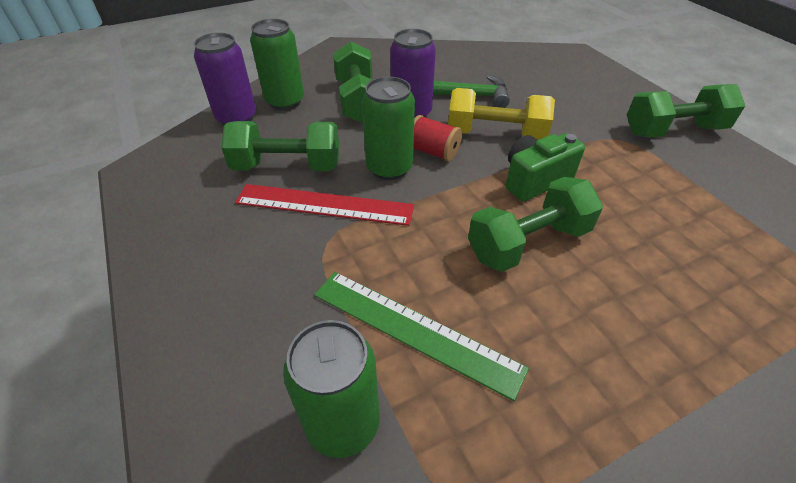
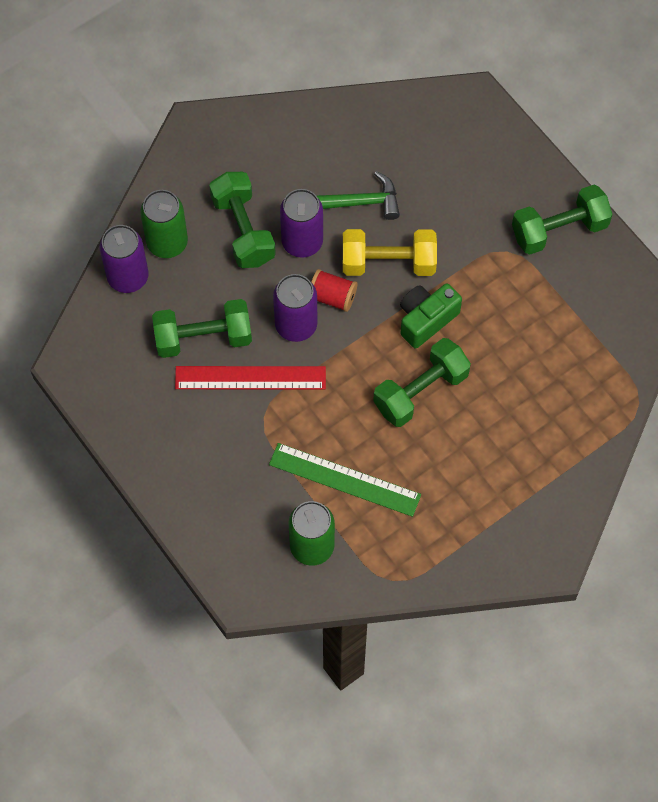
camera: 10 degrees left, 20 degrees up
green can [362,77,415,180] -> purple can [273,274,318,342]

